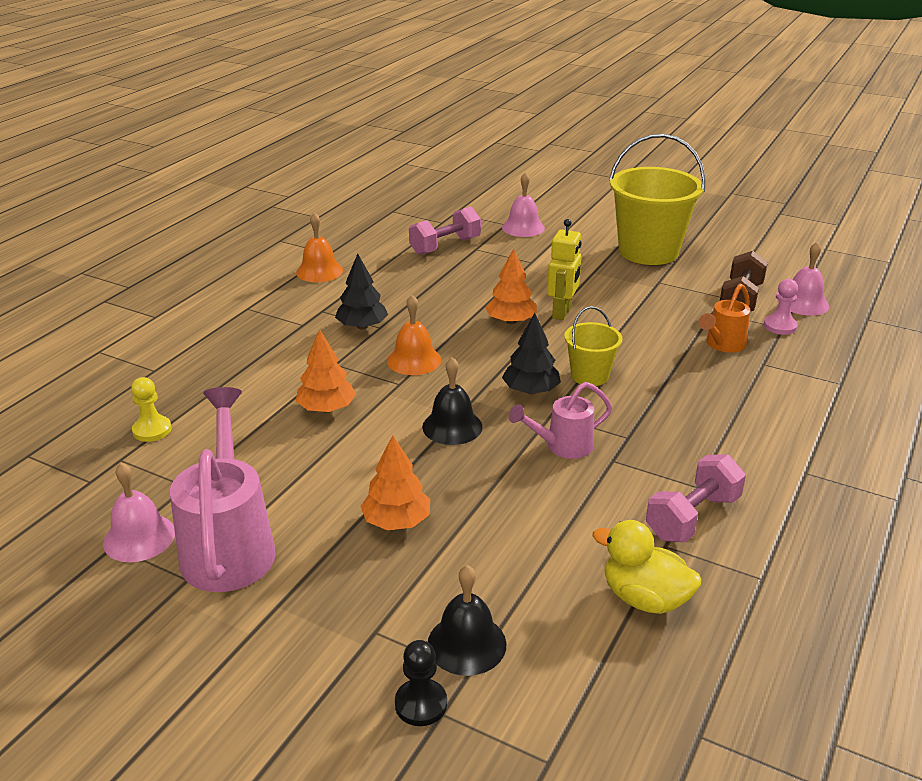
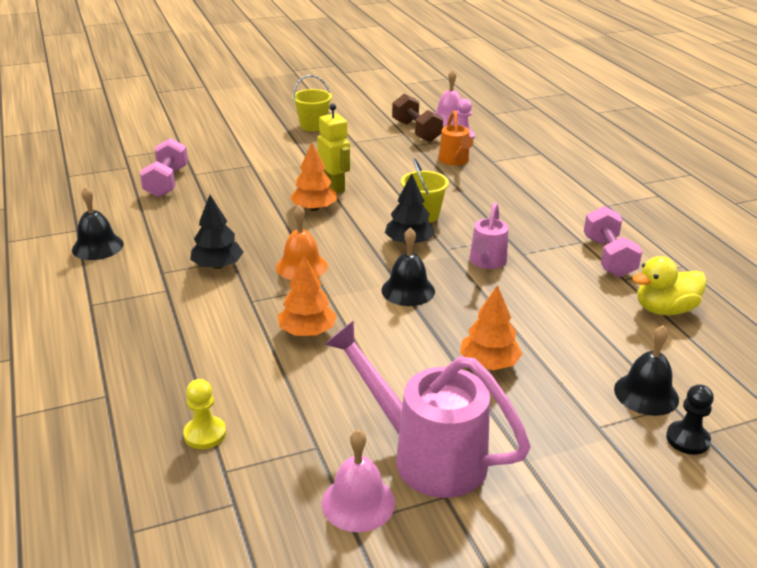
camera: 50 degrees left, 0 degrees up
orange bell [296,212,343,282] -> black bell [72,186,124,260]
pink bell [502,172,545,237] -> none
yellow bucket [609,134,705,265] -> yellow bucket [293,75,332,131], size x0.51

